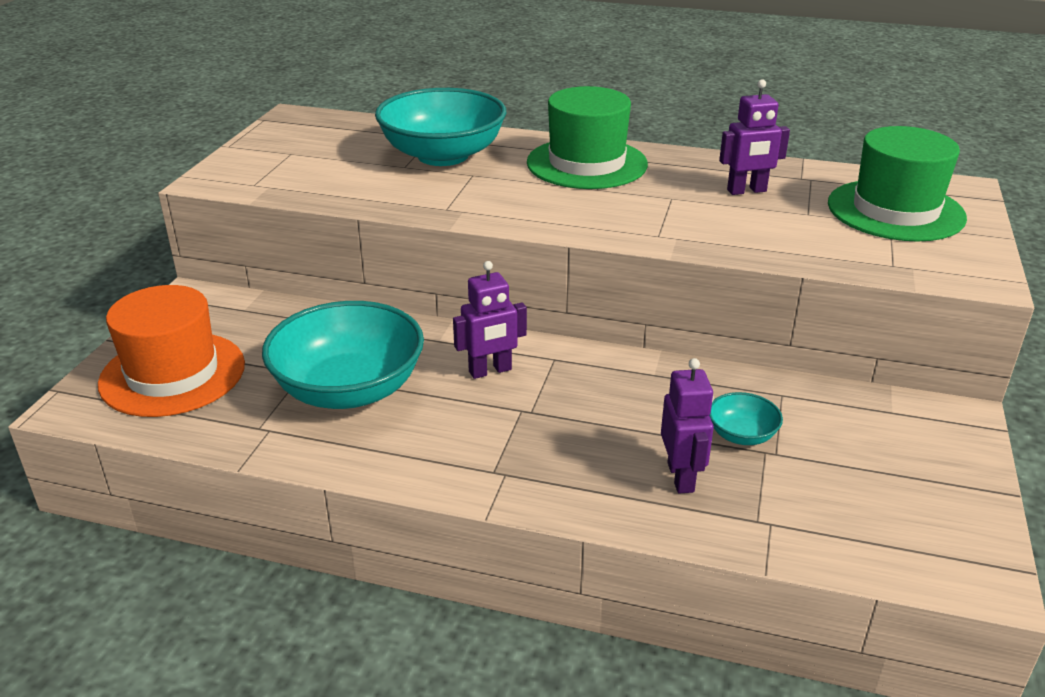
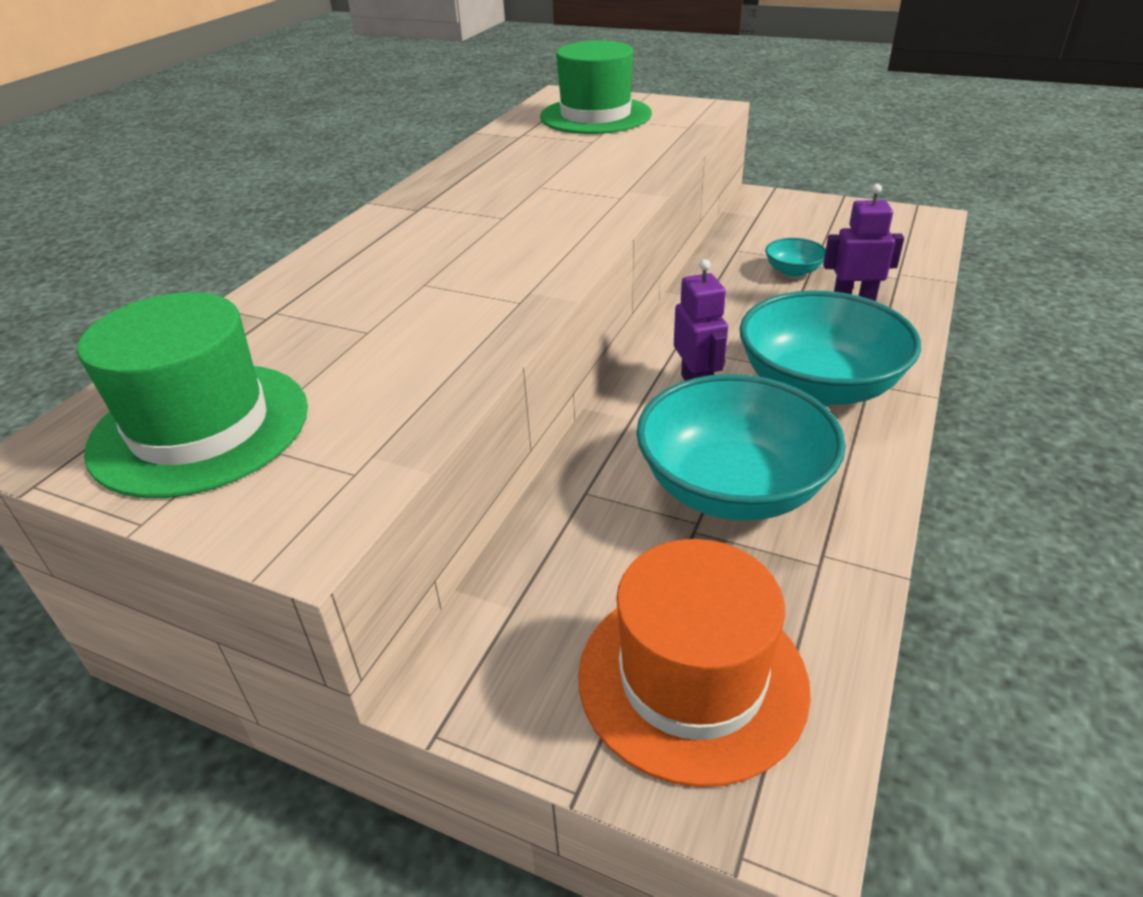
camera: 80 degrees left, 5 degrees up
turquoise bowl [375,88,506,166] -> turquoise bowl moved to [739,291,921,406]
green hat [527,86,648,189] -> green hat moved to [77,292,308,498]
purple robot [719,79,790,195] -> none

